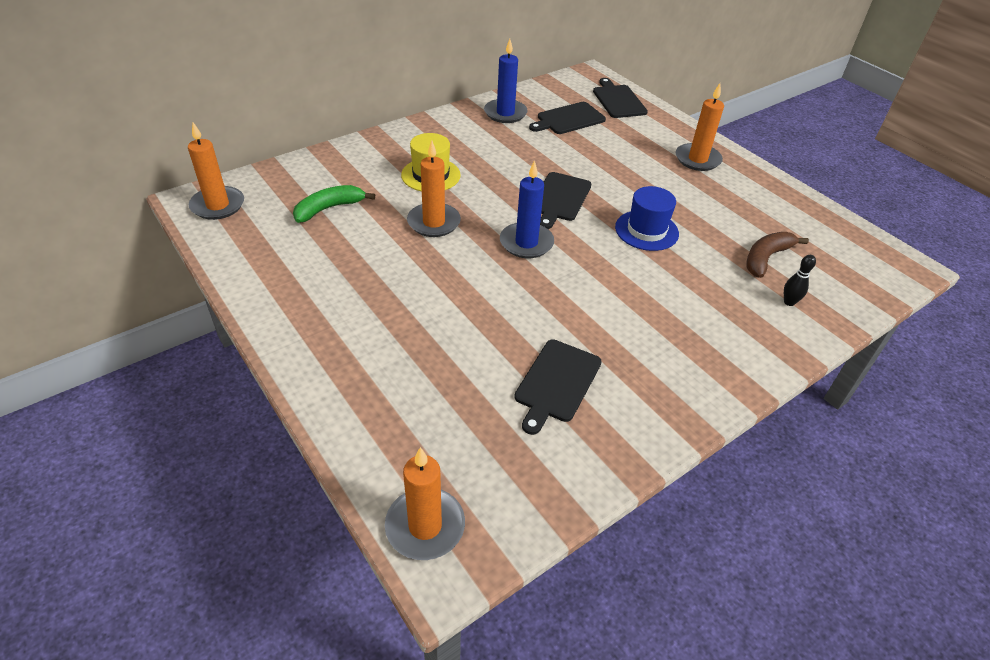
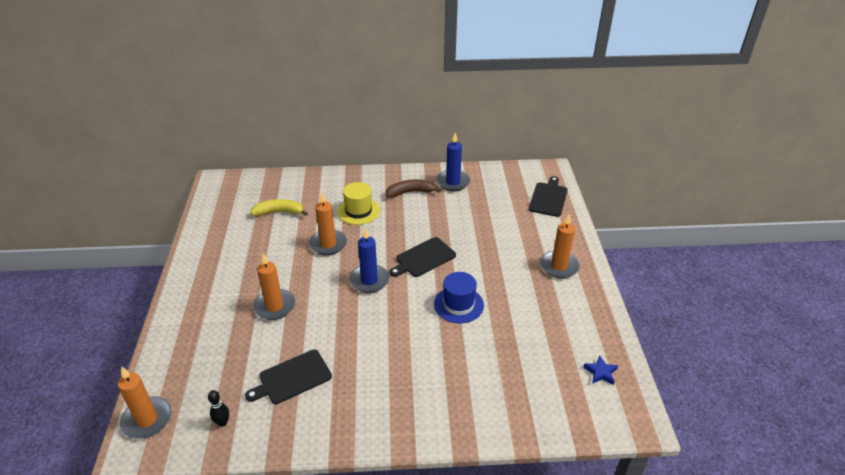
camera: 35 degrees right, 5 degrees down
orange candle [188,122,244,220] -> orange candle moved to [253,253,295,320]
green banana [293,185,375,223] -> yellow banana [250,199,308,216]
black cutting board [529,102,606,134] -> none
brown banana [746,232,809,278] -> brown banana moved to [386,179,441,198]
black bowling pin [784,255,816,306] -> black bowling pin moved to [208,390,229,427]
none -> blue star [583,355,618,385]

